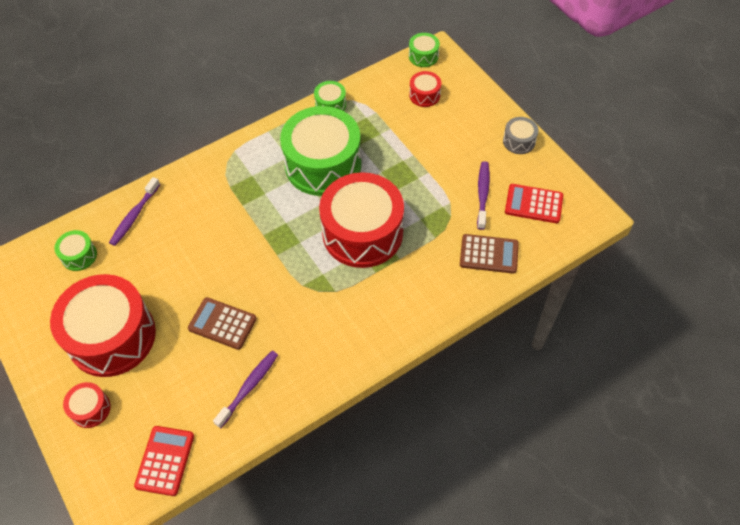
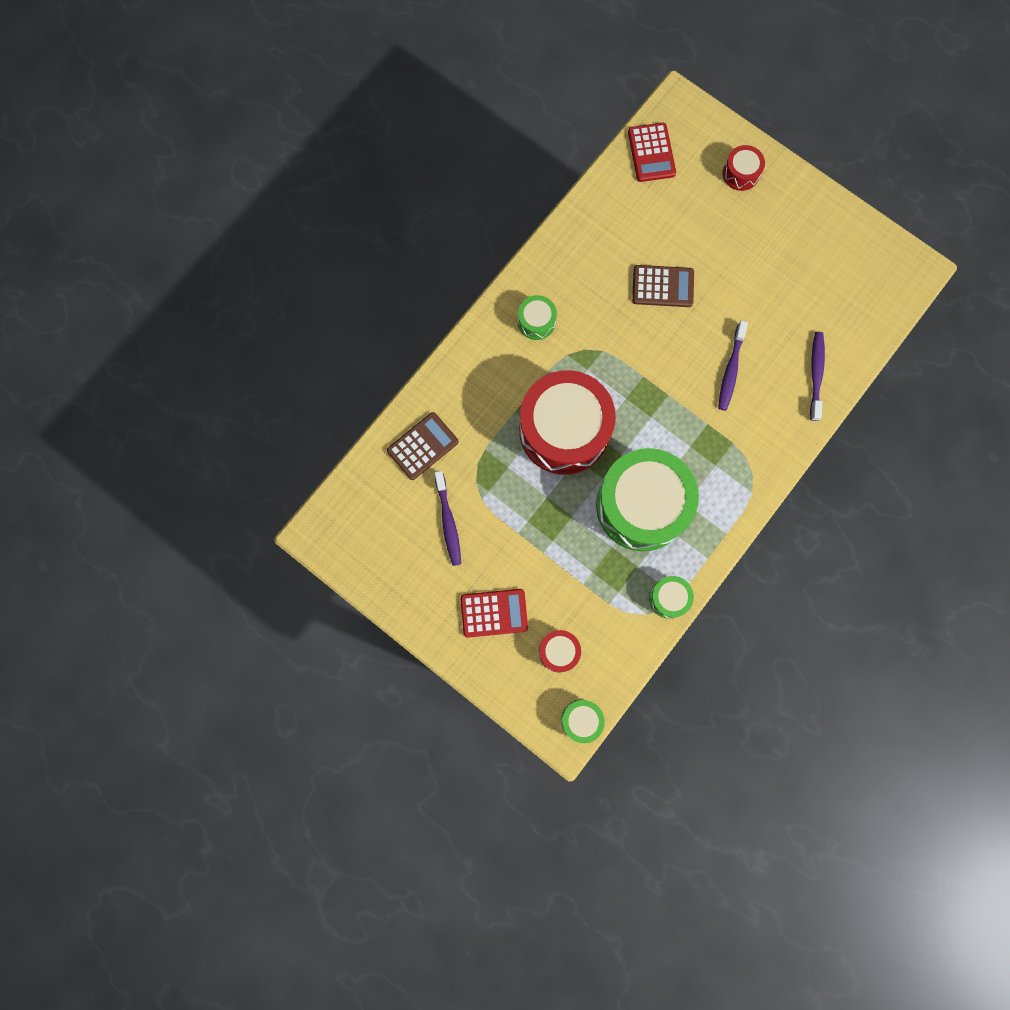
camera: 160 degrees right, 20 degrees up
red drum [50,274,156,377] -> none
green drum [54,230,97,271] -> green drum moved to [518,295,557,340]
purple toothbrush [213,351,278,428] -> purple toothbrush moved to [718,320,748,411]
brown calculator [460,234,519,274] -> brown calculator turned 150 degrees clockwise [387,412,458,480]
grey drum [503,117,539,154] -> none
red calculator [505,184,563,223] -> red calculator moved to [460,589,528,638]

